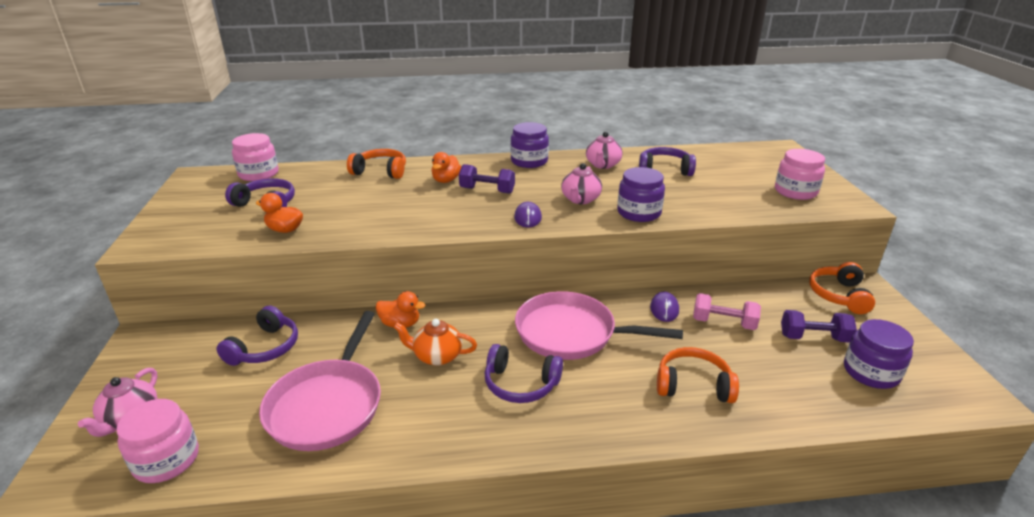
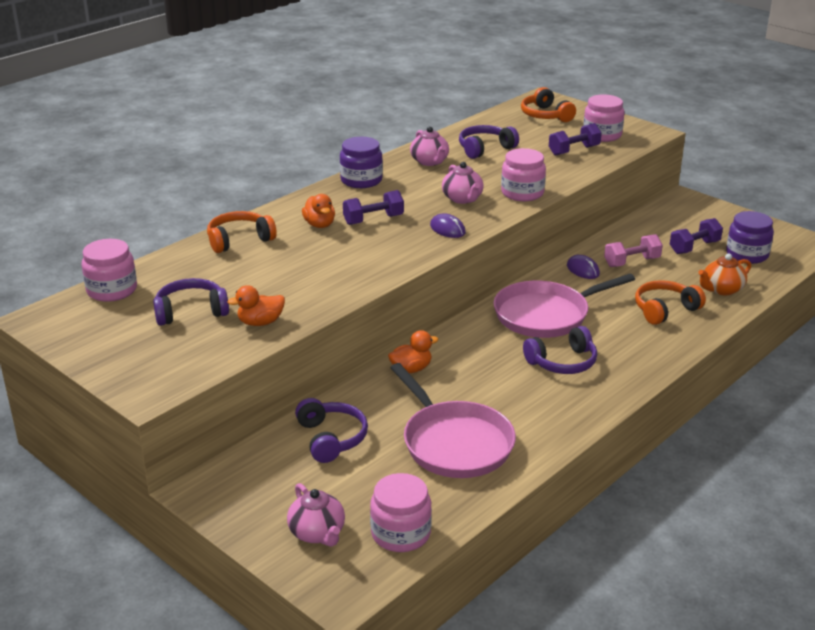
camera: 40 degrees left, 0 degrees up
orange teapot [394,319,477,366] -> orange teapot moved to [698,253,751,295]
purple jar [617,167,665,222] -> pink jar [501,148,546,201]
orange headphones [809,262,875,314] -> orange headphones moved to [521,87,576,122]
none -> purple dumbbell [549,123,602,156]

